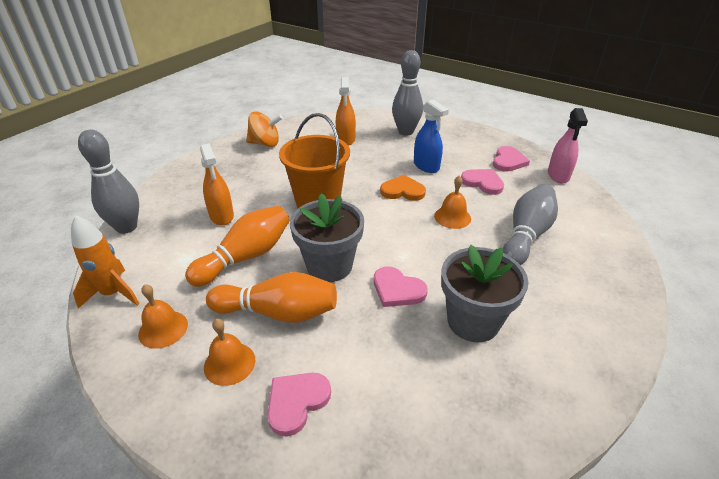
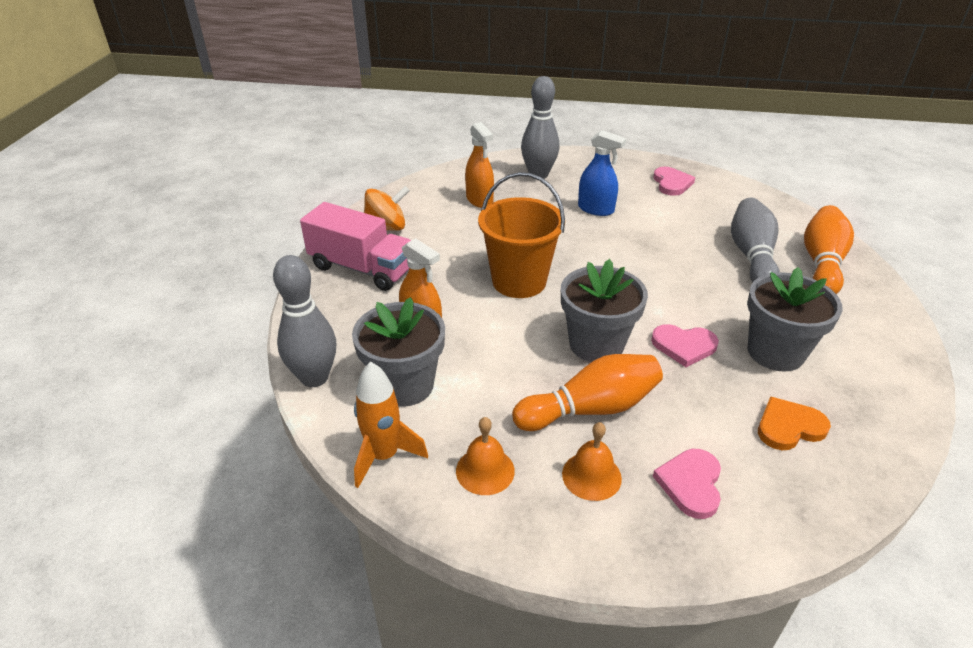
camera: 25 degrees left, 0 degrees up
orange bowling pin [185,206,290,287] -> orange bowling pin moved to [804,205,854,294]
orange heart [380,175,426,201] -> orange heart moved to [758,396,831,450]
orange bell [434,175,471,229] -> none
pink heart [461,169,504,195] -> none
pink spray bottle [548,108,588,183] -> none
none -> pink truck [300,202,411,291]
none -> grey flower pot [352,297,445,407]

